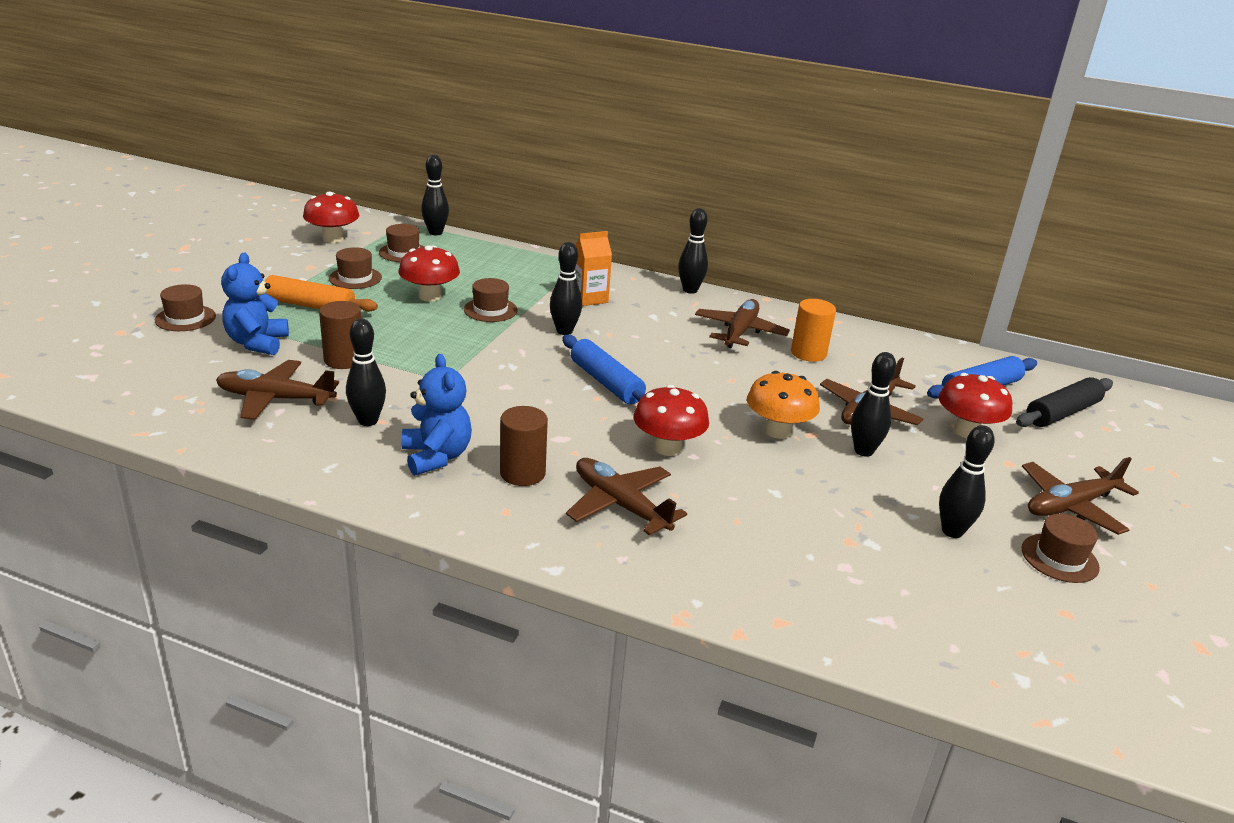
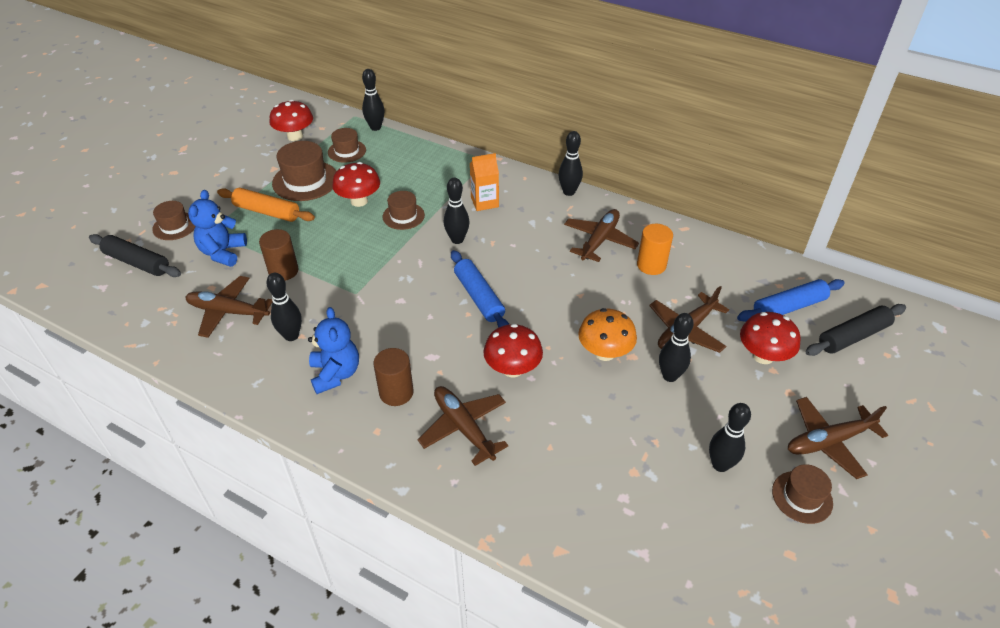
camera: 10 degrees right, 15 degrees up
brown hat [329,247,382,289] -> brown hat [272,141,337,201], size x1.64
none -> black rolling pin [89,234,181,277]

